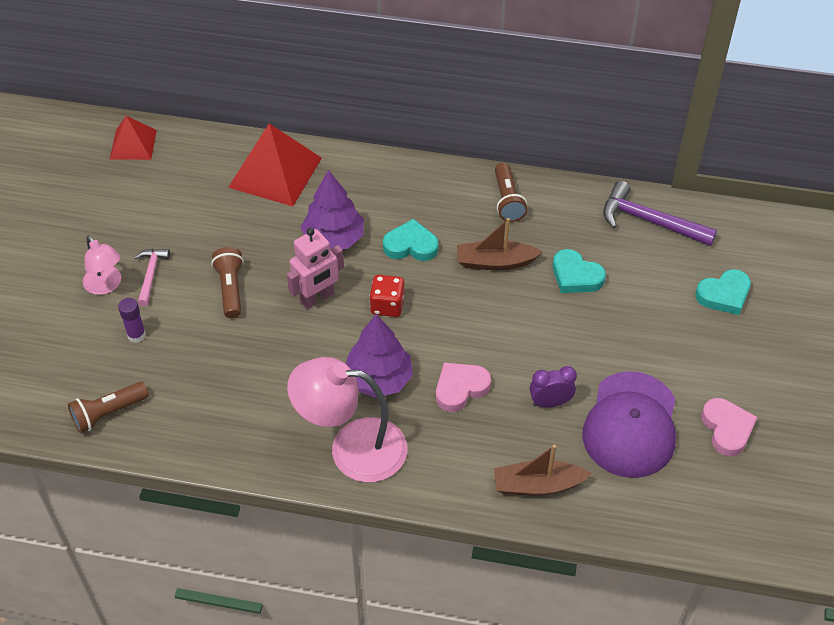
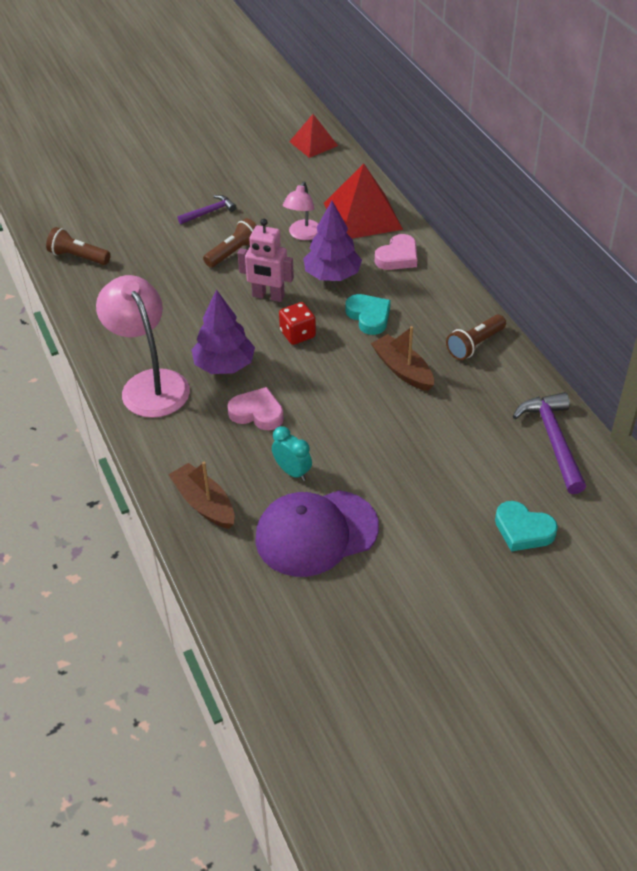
camera: 55 degrees right, 5 degrees down
pink lamp [83,235,121,295] -> pink lamp moved to [283,181,319,240]
purple glue stick [118,298,146,343] -> none
pink hammer [134,249,170,306] -> purple hammer [178,195,236,224]
purple clock [530,366,577,407] -> turquoise clock [272,426,312,481]
turquoise heart [553,249,606,293] -> none
pink heart [701,398,757,456] -> pink heart moved to [375,234,417,270]

